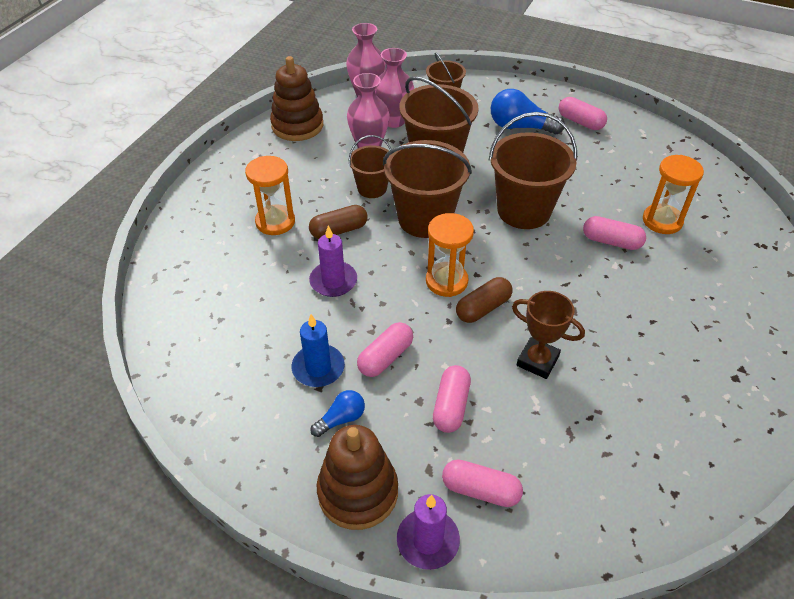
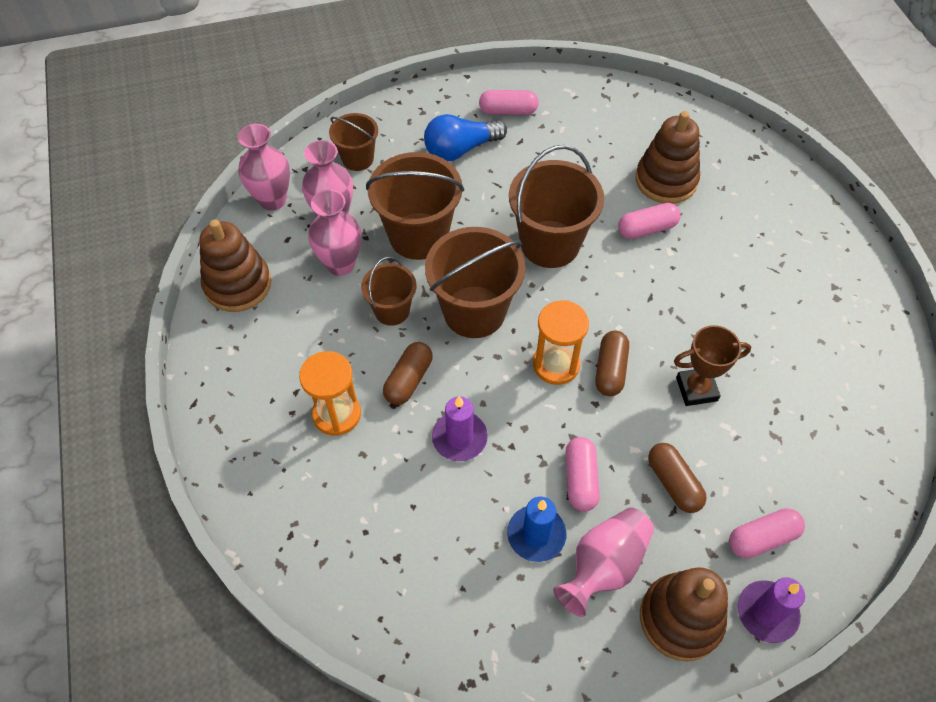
camera: 40 degrees left, 10 degrees up
blue light bulb [310,390,365,437] -> pink vase [553,507,654,617]
pink capsule [433,365,471,433] -> brown capsule [648,443,707,513]
orange hourglass [643,155,704,234] -> brown stacking toy [635,111,700,204]

